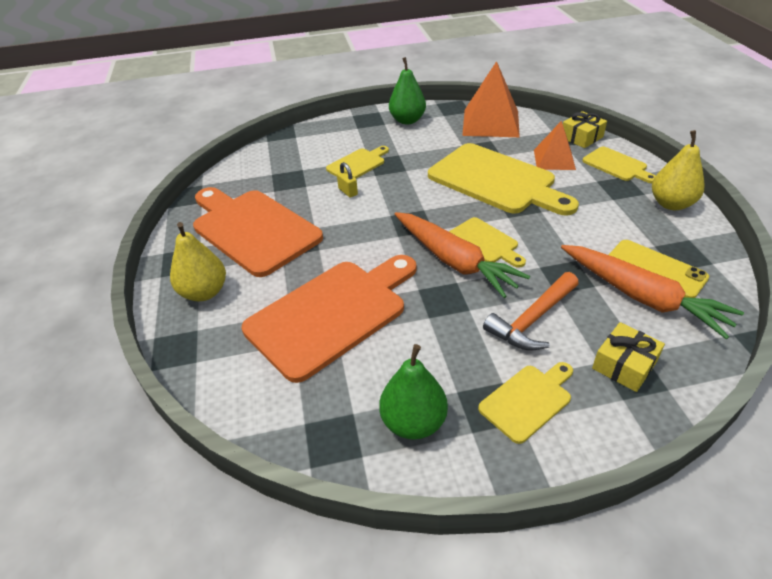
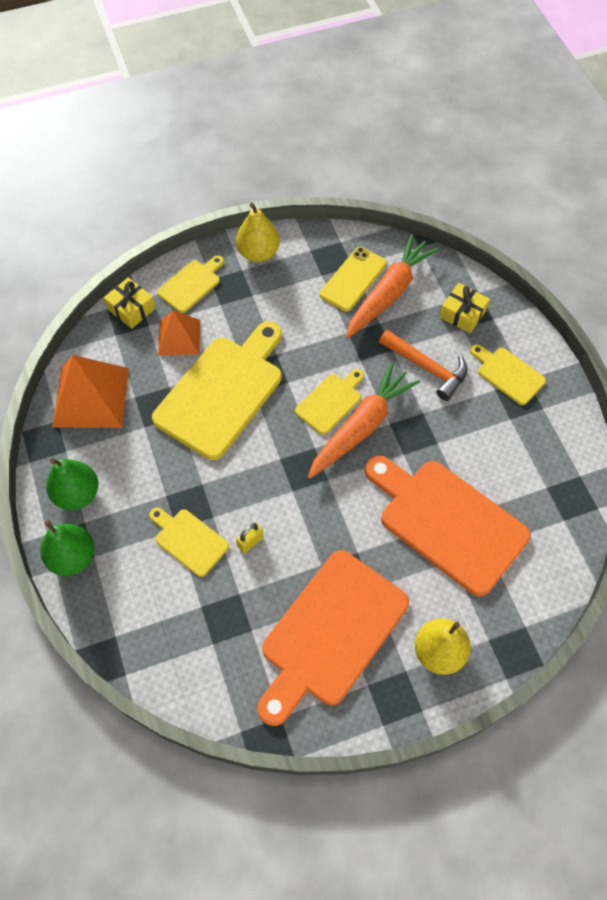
camera: 100 degrees left, 20 degrees up
green pear [379,344,448,440] -> green pear moved to [40,520,95,576]

